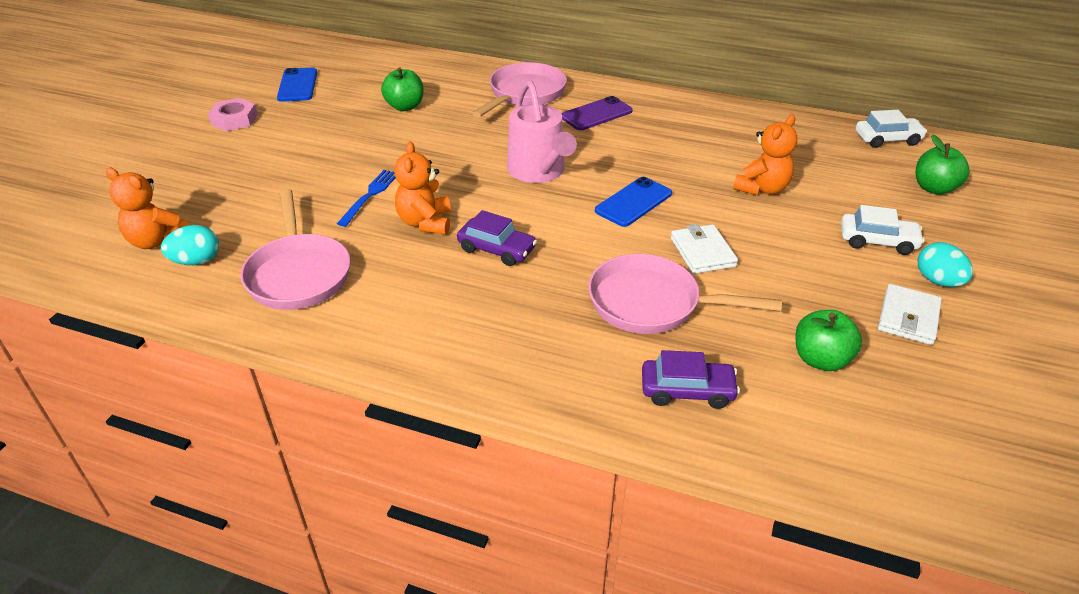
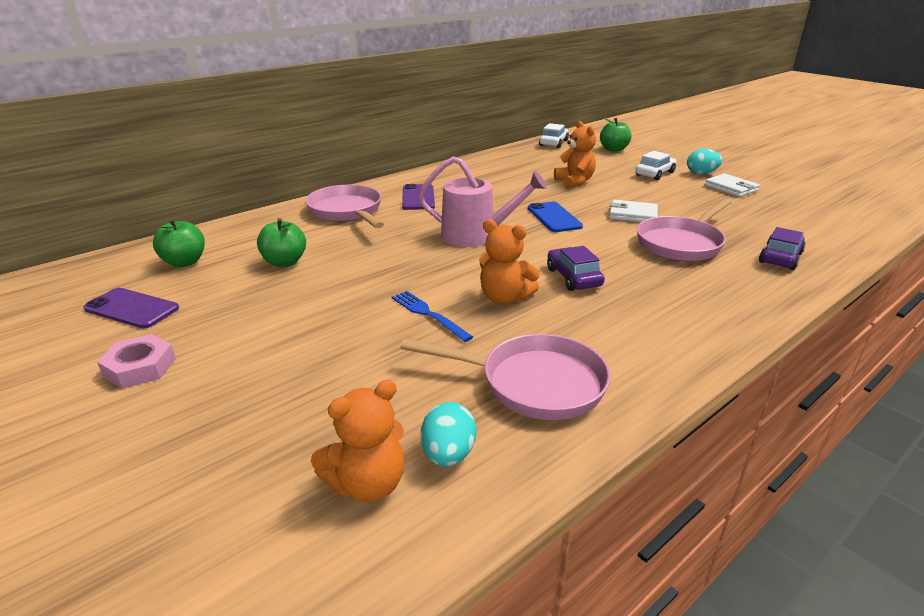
camera: 60 degrees left, 10 degrees down
blue phone [277,68,317,102] -> purple phone [84,288,179,328]
purple car [457,210,537,266] -> purple car turned 75 degrees counterclockwise [547,246,605,291]
green apple [795,310,862,371] -> green apple moved to [153,219,205,267]

